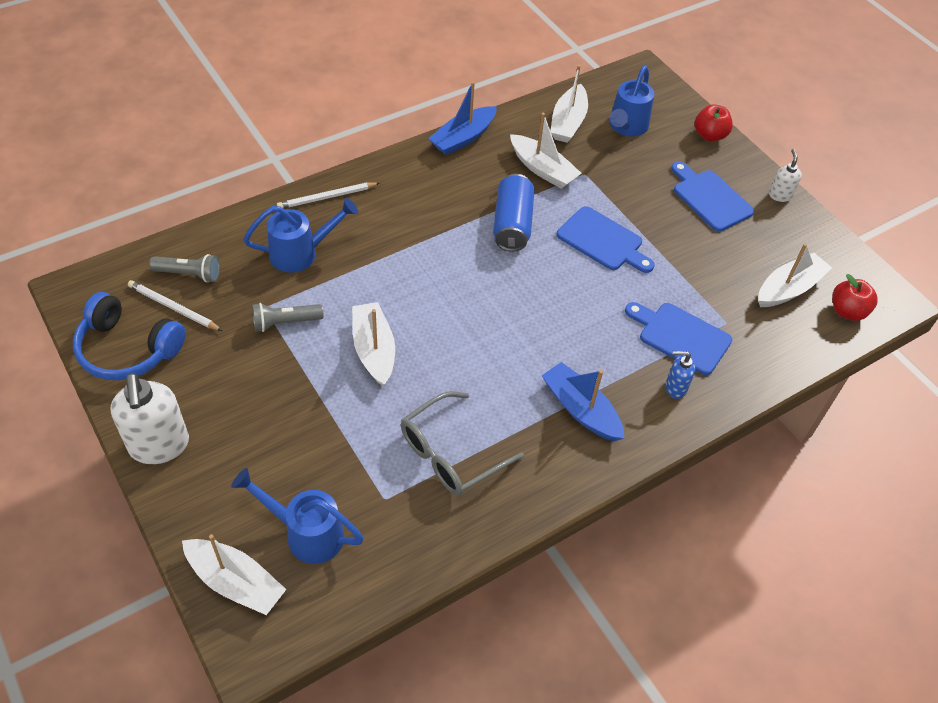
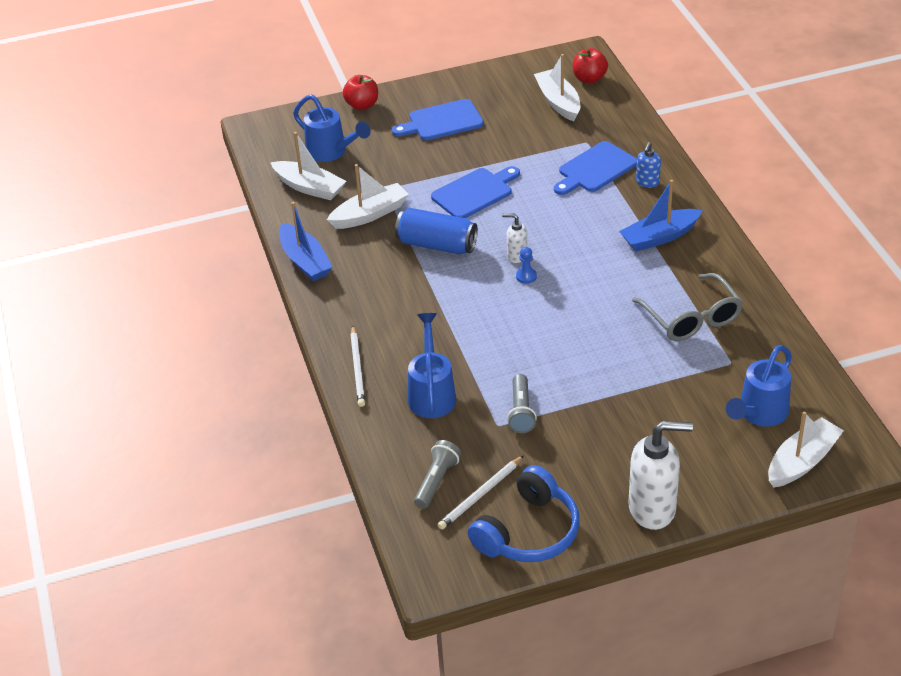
camera: 70 degrees left, 10 degrees down
white boat [352,302,395,386] -> none
white soap dispenser [769,149,802,202] -> white soap dispenser moved to [502,213,527,263]
none -> blue pawn [516,247,537,284]

